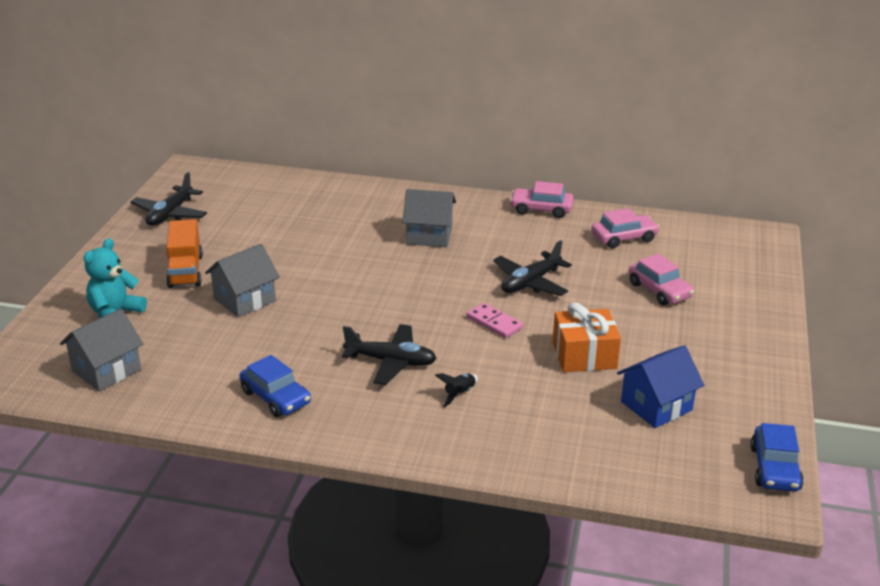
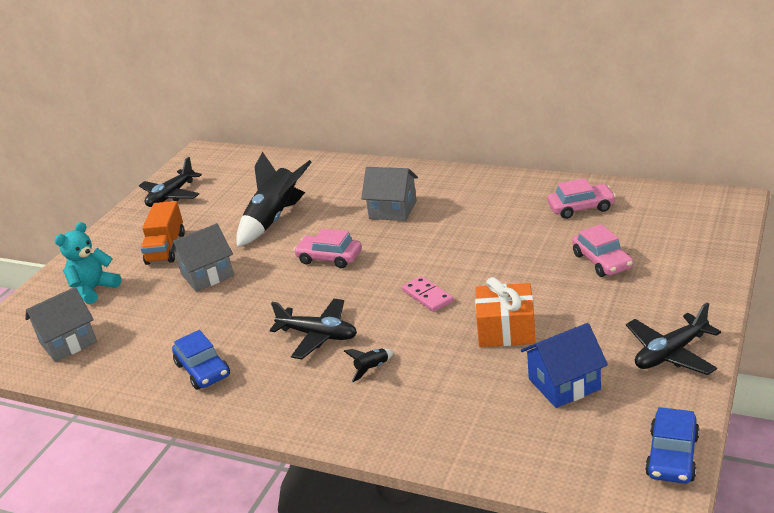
camera: 15 degrees right, 0 degrees up
black plane [493,240,572,296] -> black plane moved to [626,302,721,375]
pink car [510,181,574,218] -> pink car moved to [294,229,362,268]
none -> black rocket [236,152,312,247]

